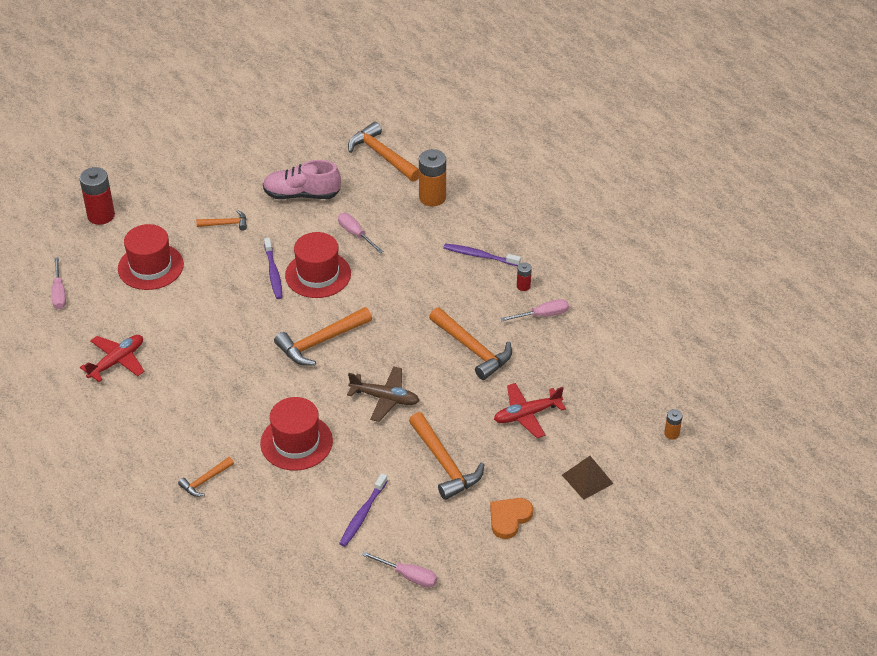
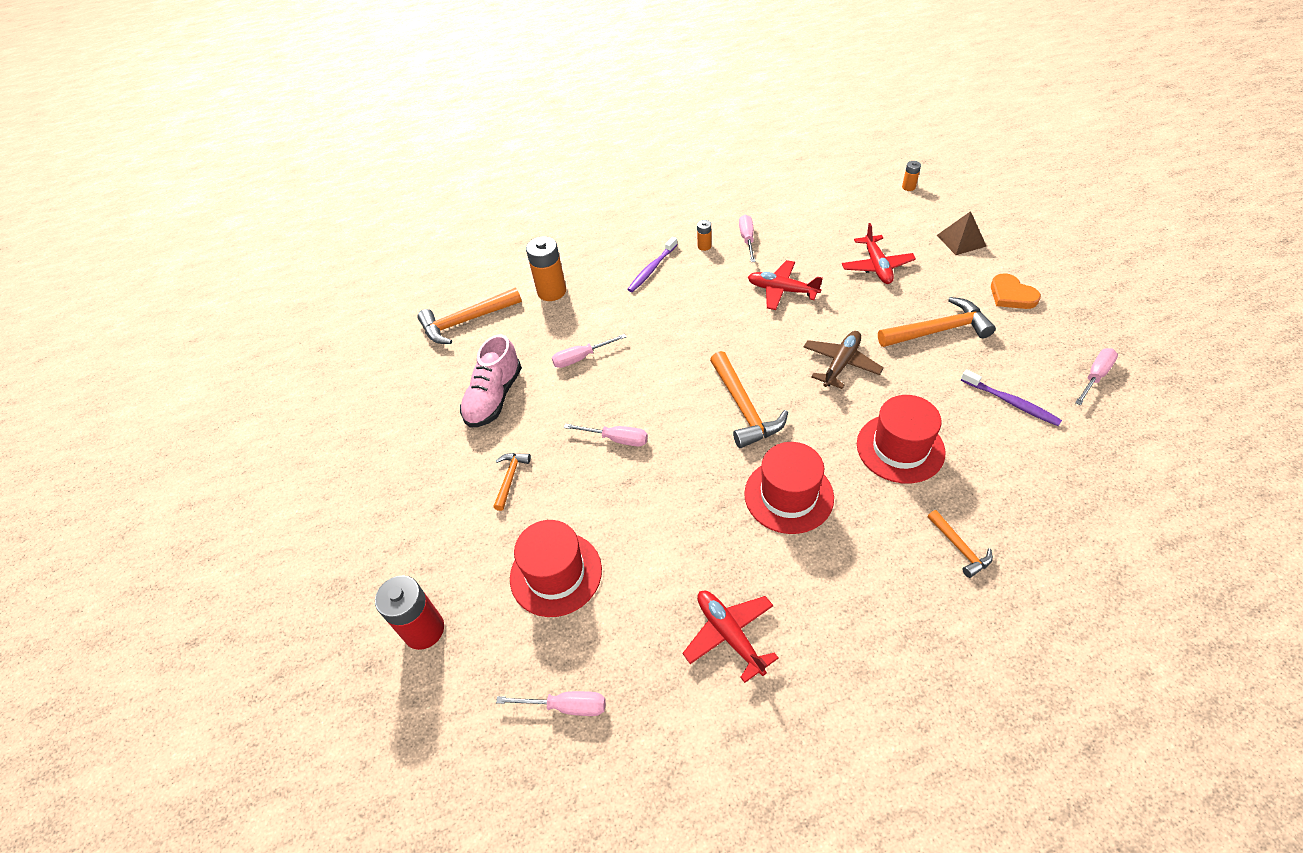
camera: 70 degrees left, 5 degrees up
purple toothbrush [264,238,283,299] -> pink screwdriver [564,424,648,447]
red hat [285,232,351,298] -> red hat moved to [744,442,834,534]
orange hammer [429,307,512,380] -> red plane [748,260,823,310]
red battery [517,262,532,291] -> orange battery [697,220,712,251]

